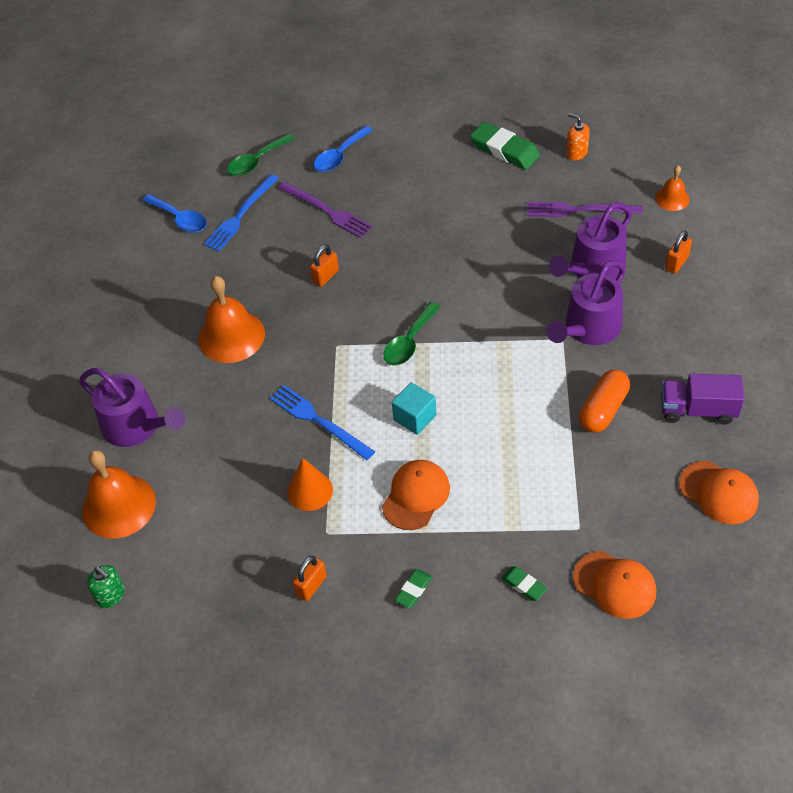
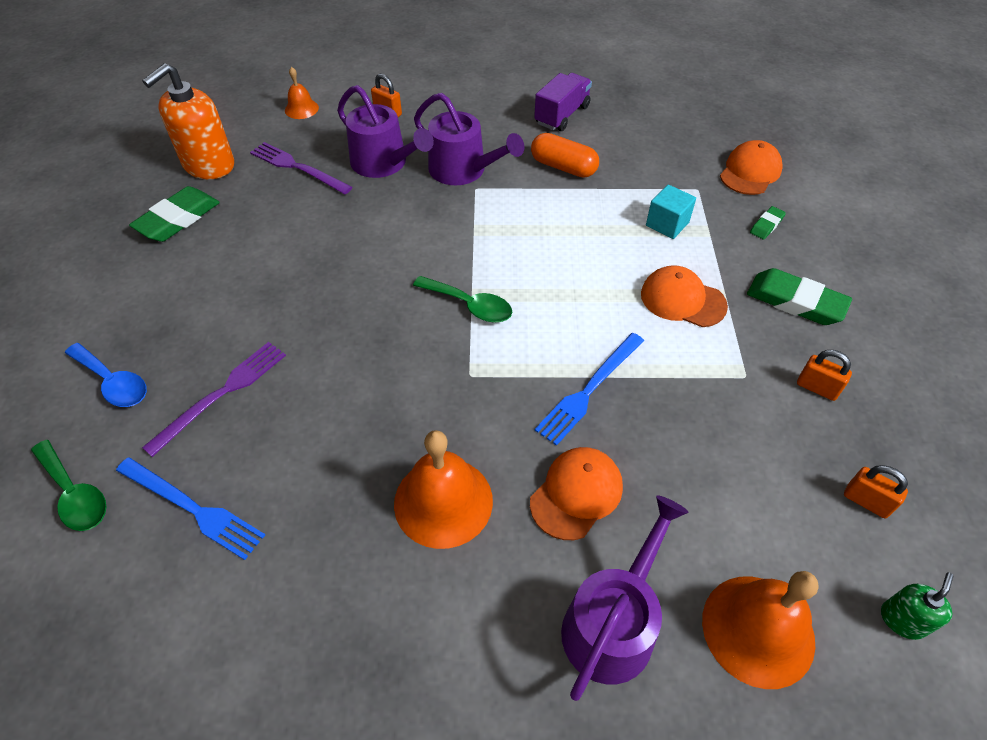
camera: 95 degrees left, 0 degrees up
blue spoon [142,194,207,233] -> none
orange cone [287,458,333,511] -> none
orange padlock [310,245,339,287] -> orange padlock moved to [844,465,908,518]
turquoise cube [392,382,437,435] -> turquoise cube moved to [646,185,696,239]
green eraser [395,569,432,608] -> green eraser [747,268,852,325], size x1.99
purple fork [527,202,643,217] -> purple fork turned 120 degrees clockwise [250,142,352,194]
orange soap dispenser [566,113,590,161] -> orange soap dispenser [142,63,234,179], size x2.07
purple truck [661,374,744,425] -> purple truck turned 150 degrees counterclockwise [534,73,592,131]
orange cap [679,461,759,524] -> orange cap moved to [530,447,623,540]

